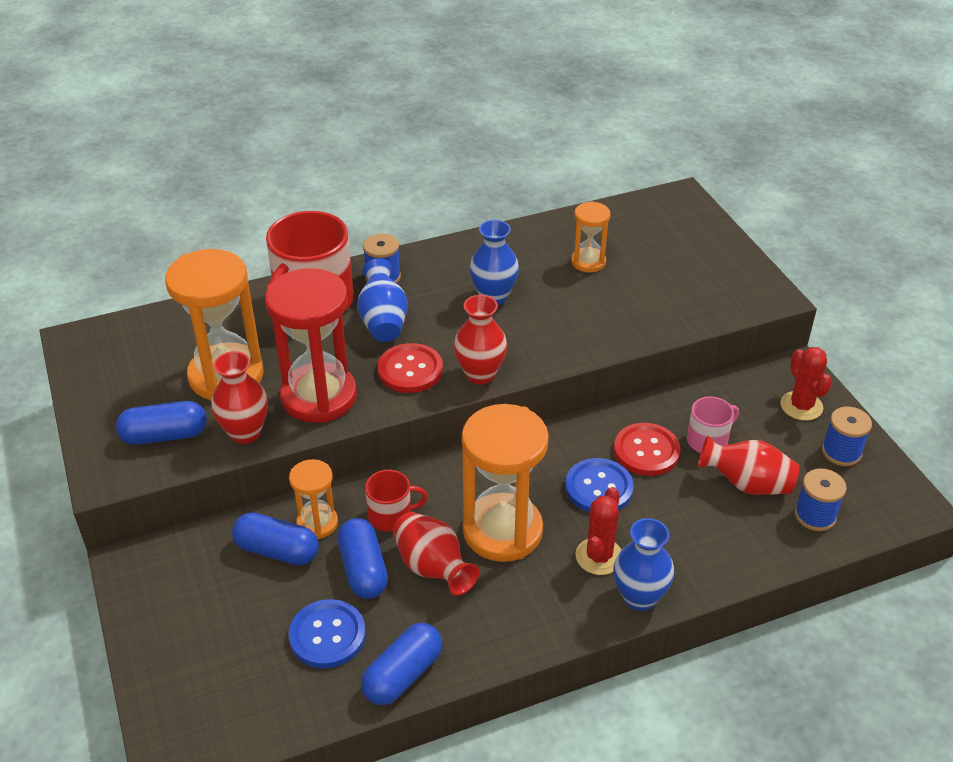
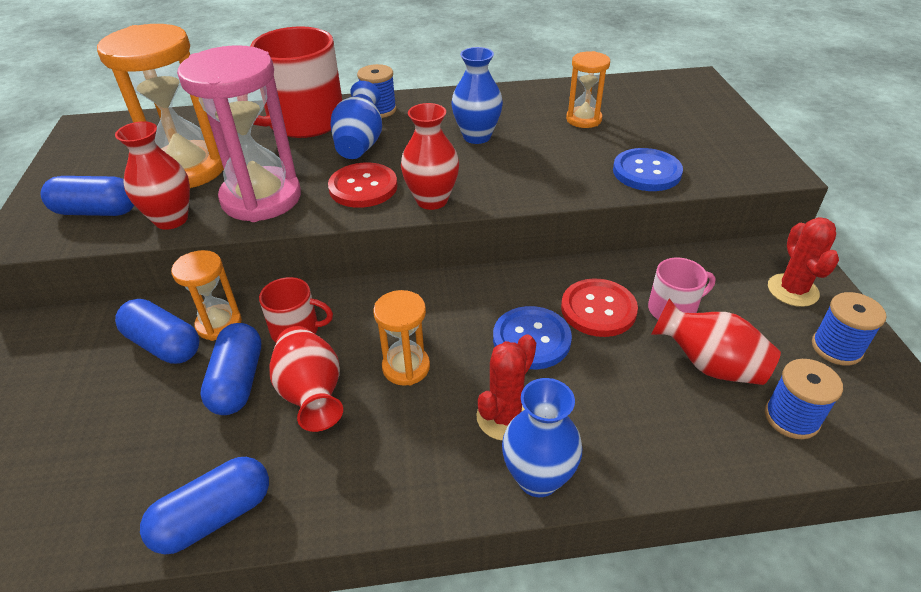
camera: 15 degrees right, 0 degrees up
red hourglass [265,268,357,423] -> pink hourglass [177,45,301,222]
blue button [289,599,366,668] -> blue button moved to [613,148,683,191]
orange hourglass [462,404,549,562] -> orange hourglass [373,290,430,386], size x0.52

